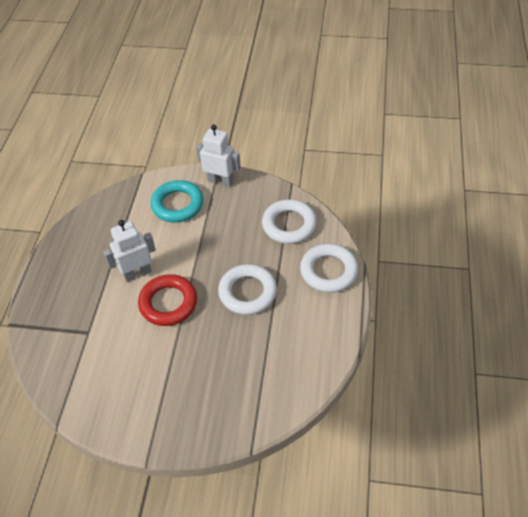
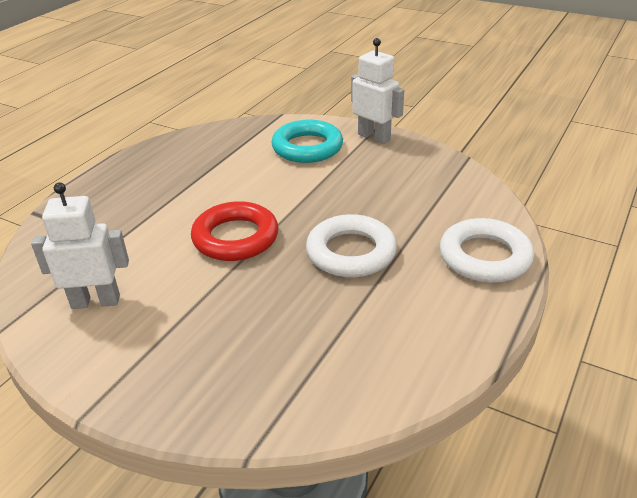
camera: 20 degrees right, 15 degrees down
white robot [103,220,156,282] -> white robot moved to [31,182,129,309]
white ring [262,199,317,244] -> none

